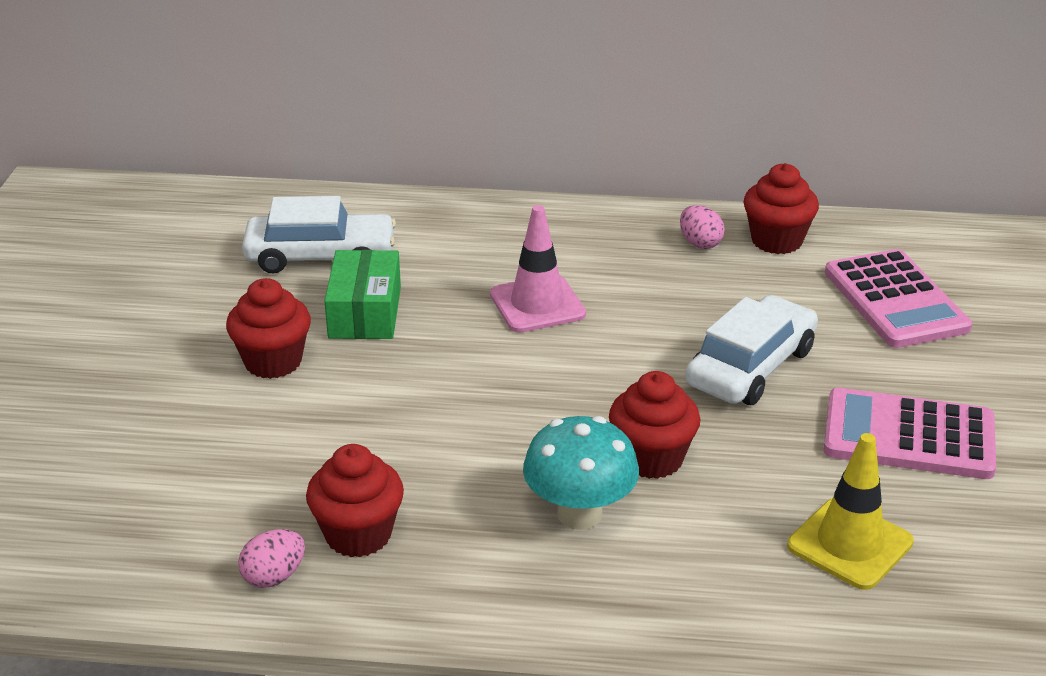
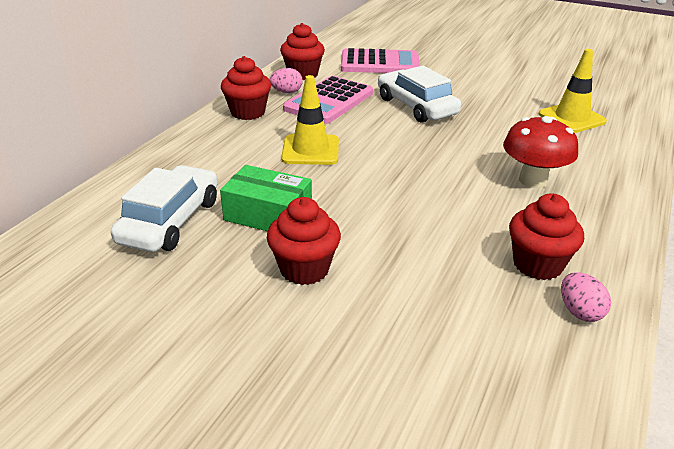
camera: 70 degrees left, 0 degrees up
pink traffic cone [490,205,586,332] -> yellow traffic cone [281,75,339,165]
turquoise mushroom [523,416,639,530] -> red mushroom [503,116,578,188]
red cupcake [609,371,701,479] -> red cupcake moved to [221,56,271,120]
pink calculator [824,388,996,479] -> pink calculator moved to [283,76,373,124]

